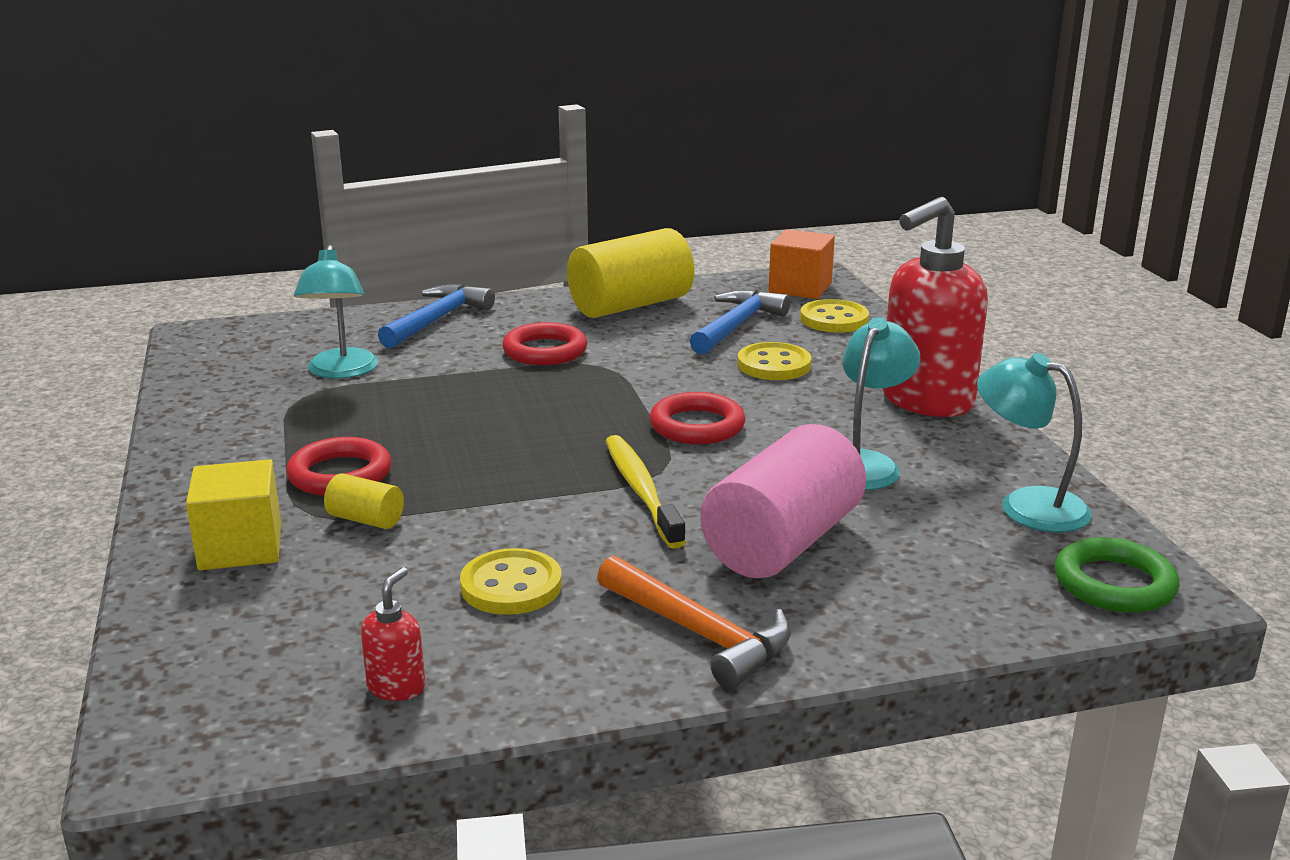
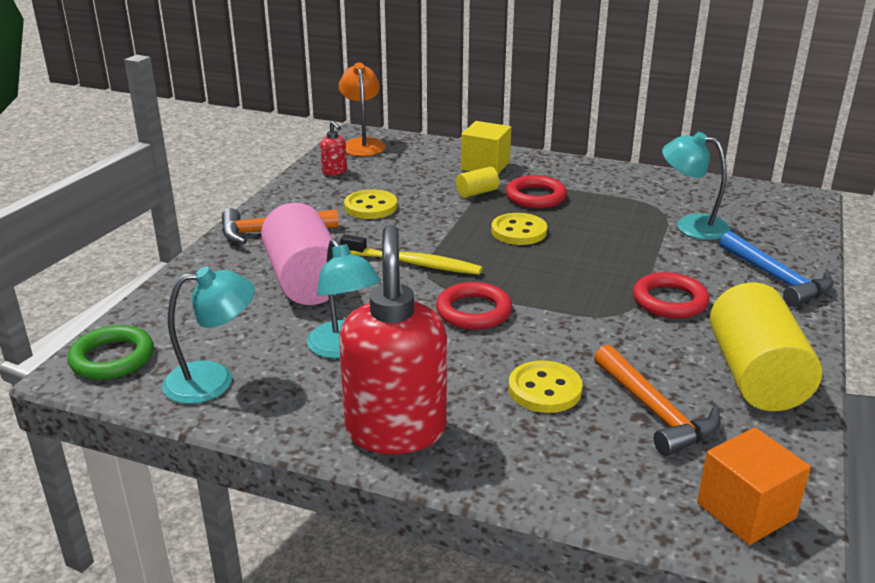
camera: 125 degrees right, 5 degrees up
blue hammer [690,290,790,354] -> orange hammer [594,345,721,456]
yellow button [800,299,869,333] -> yellow button moved to [491,213,547,245]
none -> orange lamp [339,63,386,156]

